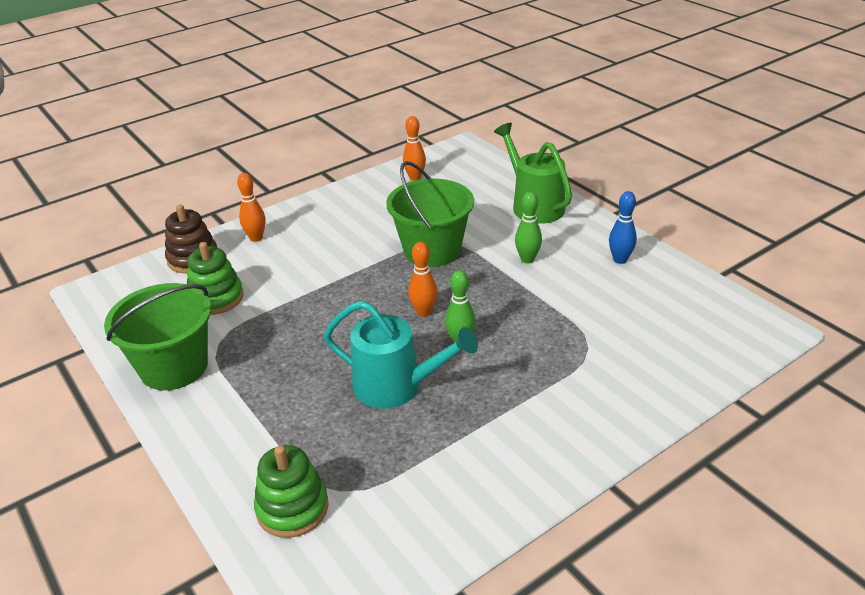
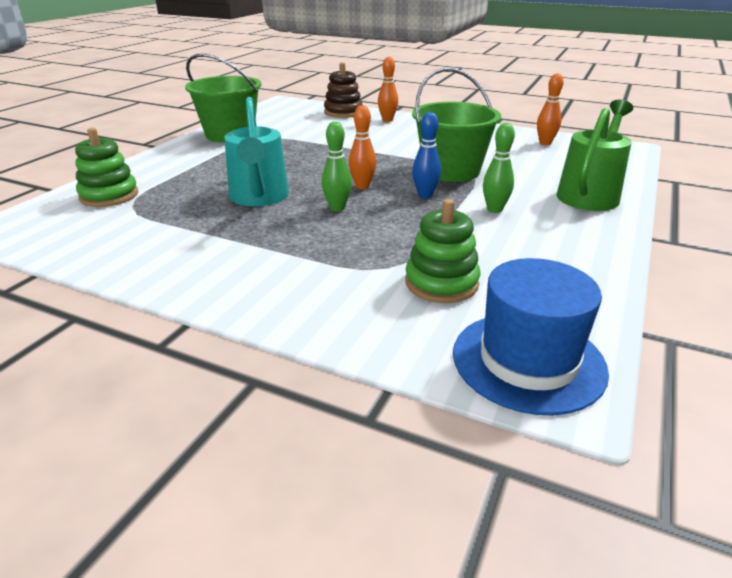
camera: 60 degrees right, 5 degrees down
green stacking toy [187,242,244,315] -> green stacking toy moved to [405,199,480,303]
blue bowling pin [609,191,637,264] -> blue bowling pin moved to [412,112,441,198]
none -> blue hat [453,258,609,415]

